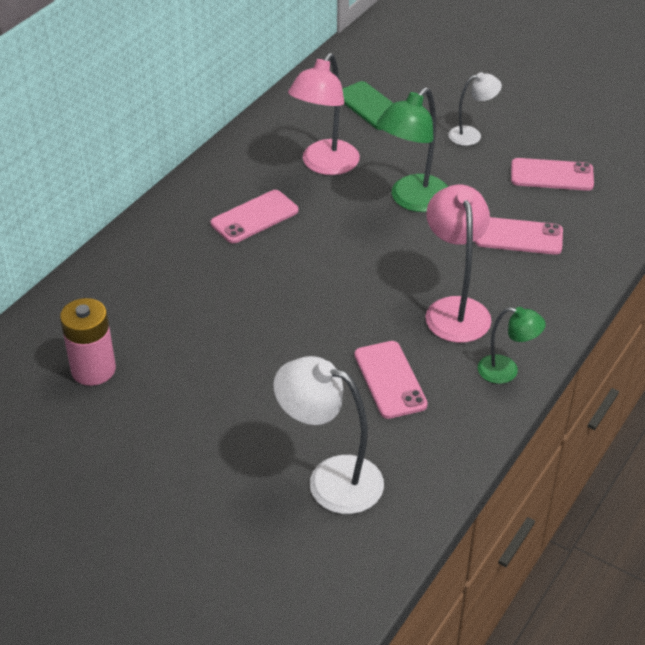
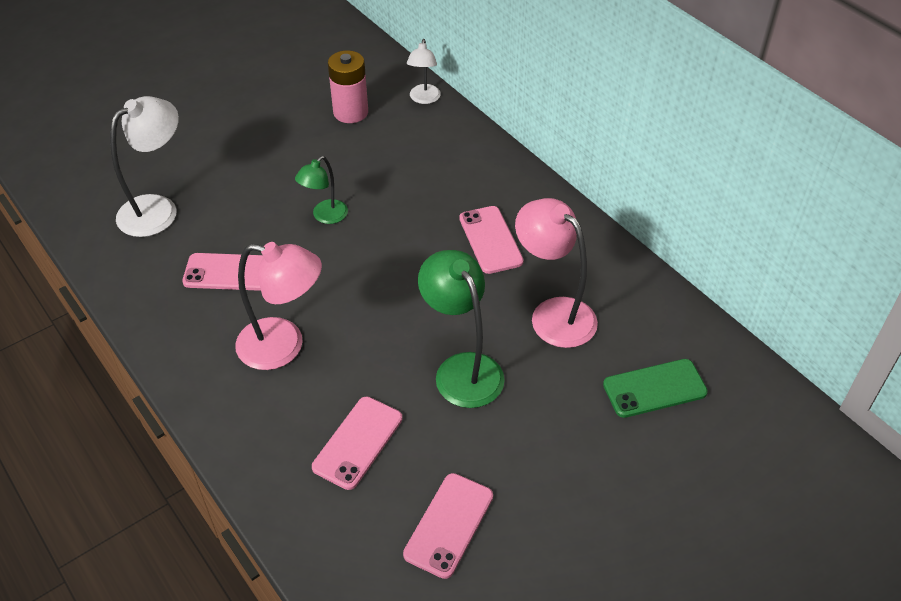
camera: 110 degrees right, 5 degrees up
white lamp [448,72,502,146] -> white lamp moved to [407,39,441,104]
green lamp [478,307,546,384] -> green lamp moved to [295,156,348,224]

